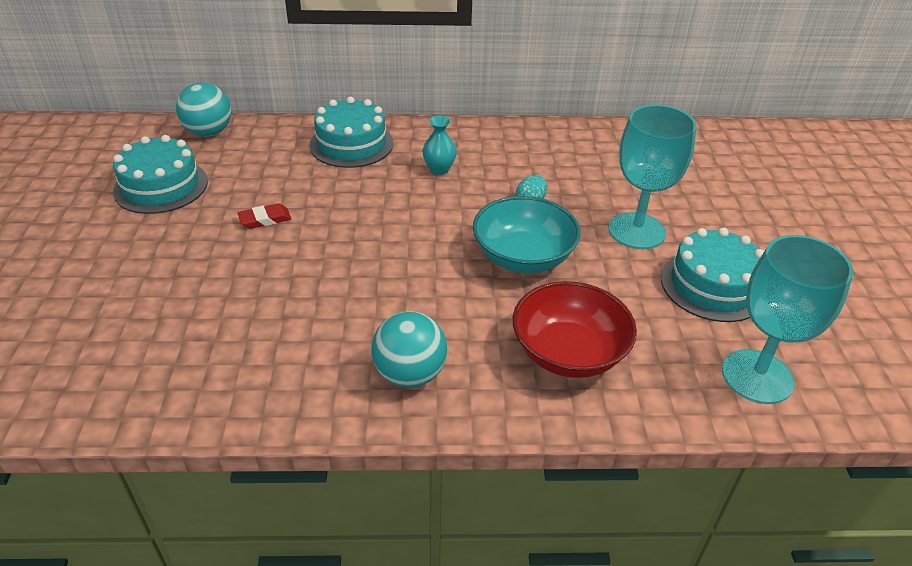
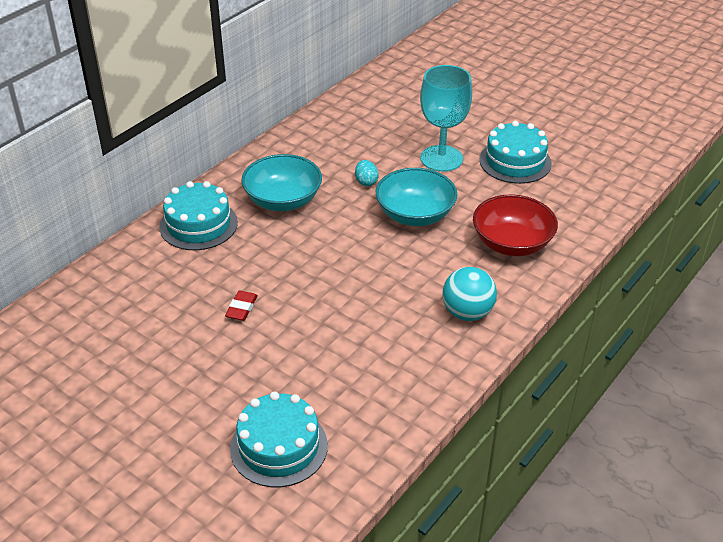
camera: 50 degrees left, 0 degrees up
turquoise cake [113,135,208,214] -> turquoise cake moved to [230,391,328,487]
turquoise ball [176,83,231,136] -> none
turquoise vase [422,116,457,175] -> turquoise bowl [241,154,322,211]
turquoise goblet [722,235,853,404] -> none

